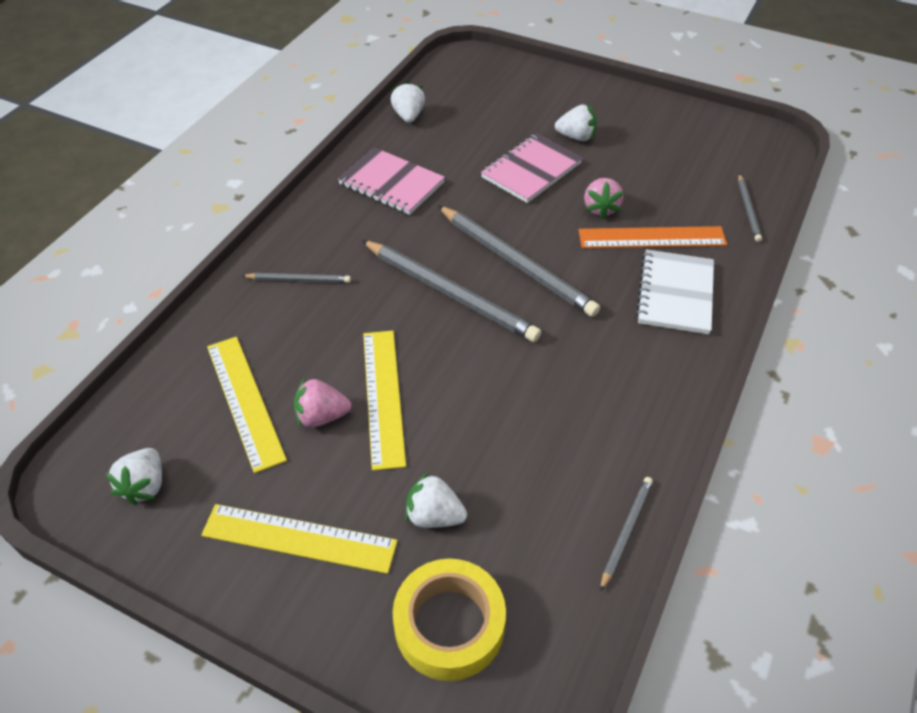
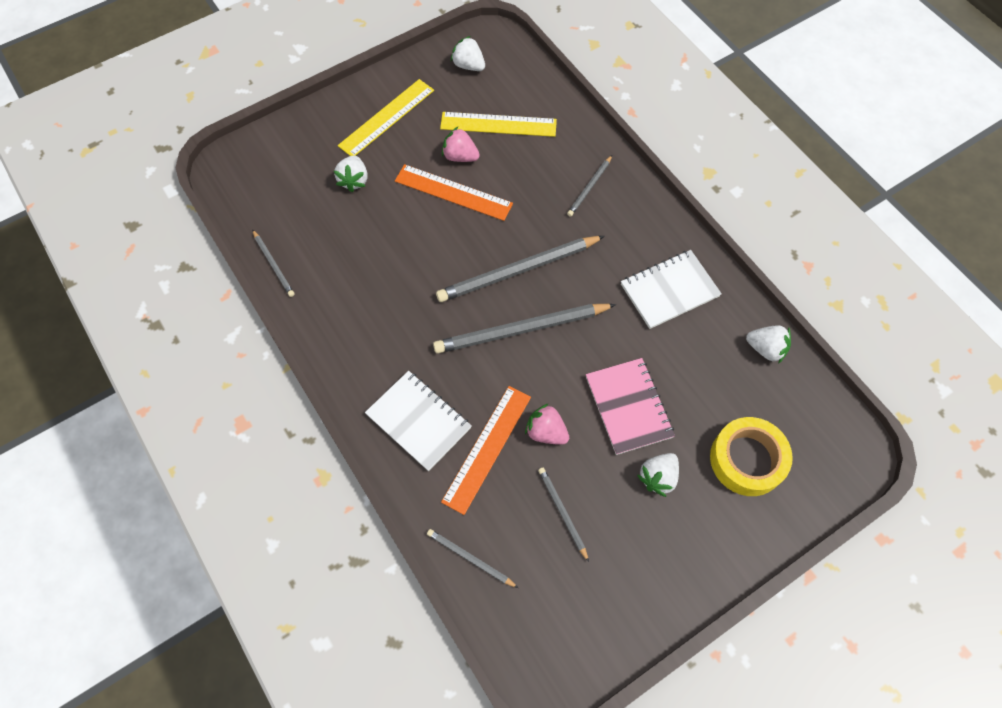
camera: 120 degrees right, 15 degrees up
pink strawberry [294,378,352,427] -> pink strawberry turned 90 degrees counterclockwise [442,127,480,162]
pink notebook [338,147,445,215] -> white notebook [621,250,722,329]
yellow ruler [363,331,406,471] -> orange ruler [395,164,513,221]
yellow tape [393,559,506,681] -> yellow tape moved to [710,417,793,496]
white strawberry [405,472,467,528] -> white strawberry turned 135 degrees clockwise [334,155,368,192]
none -> grey pencil [538,468,589,562]

